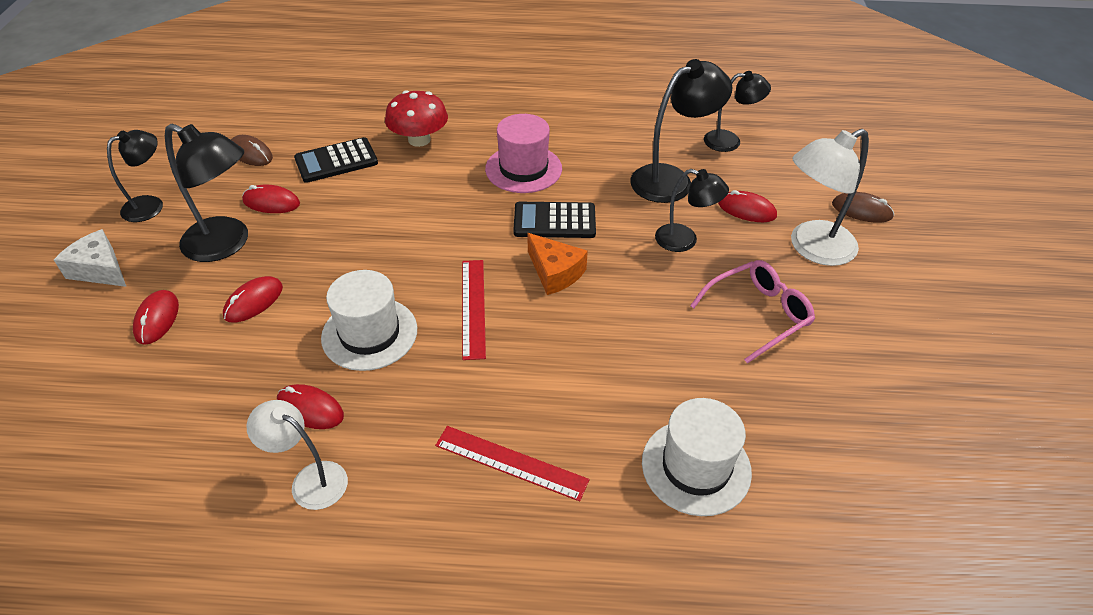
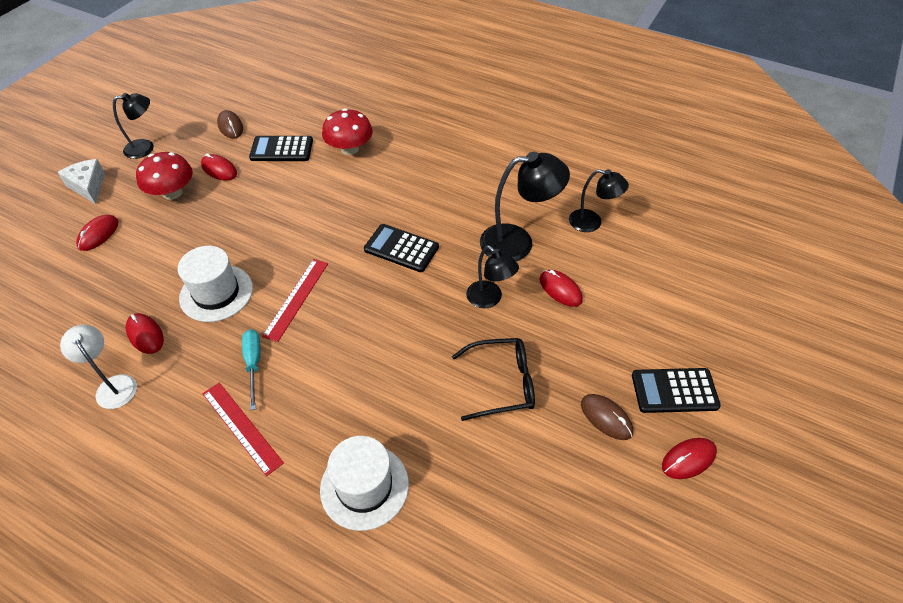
camera: 25 degrees right, 5 degrees up
black lamp [165,124,248,262] -> red mushroom [136,152,193,200]
red mouse [223,276,283,322] -> red mouse moved to [662,438,717,479]
pink hat [485,114,562,193] -> none
orange cheese [527,233,588,295] -> none
pink glasses [690,260,815,363] -> black glasses [452,338,535,421]
white lamp [791,129,869,266] -> none
brown mouse [832,192,894,223] -> brown mouse moved to [581,394,633,440]
none -> turquoise screwdriver [242,329,260,410]
none -> black calculator [632,368,721,413]

